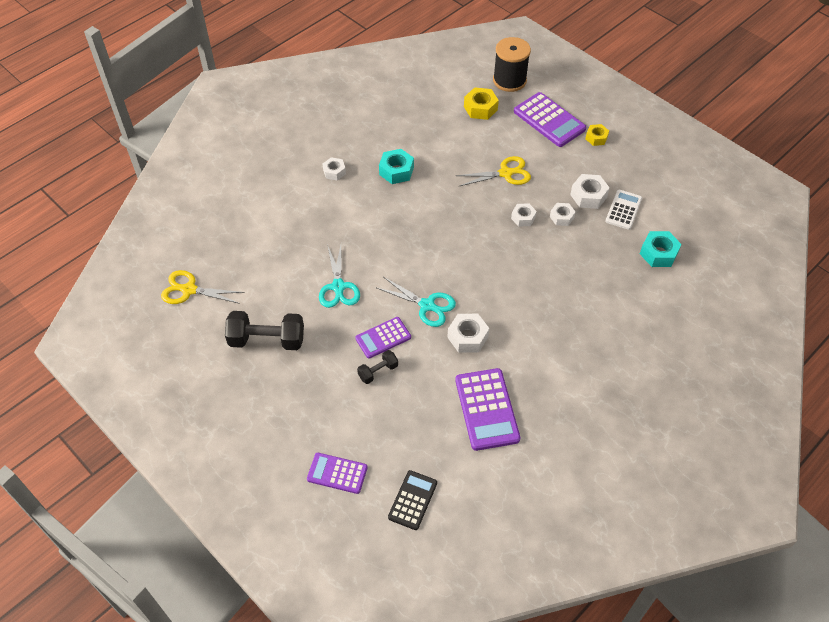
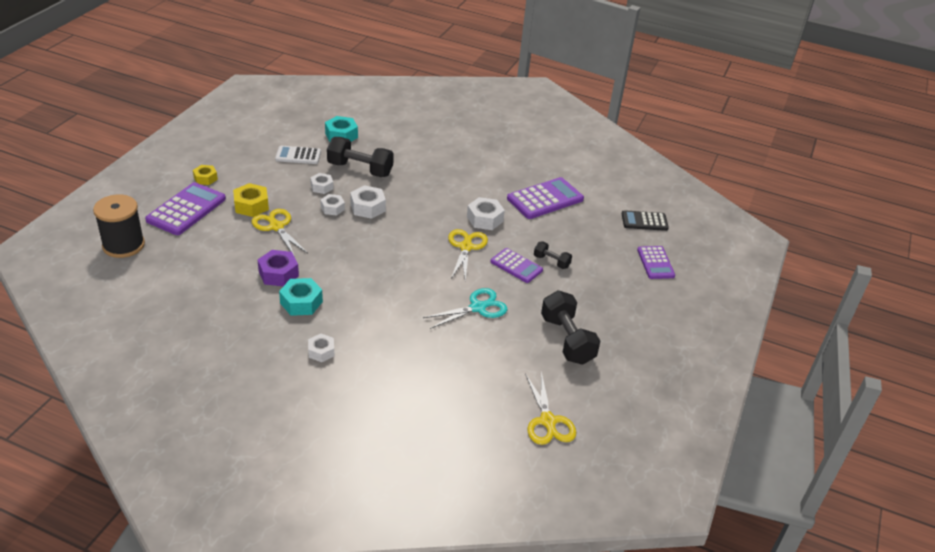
camera: 115 degrees left, 15 degrees down
turquoise scissors [377,277,456,327] -> yellow scissors [448,229,488,282]
yellow nut [464,87,499,120] -> yellow nut moved to [233,183,269,217]
white nut [570,174,610,209] -> white nut moved to [350,185,386,219]
none -> purple nut [258,250,299,286]
none -> black dumbbell [327,137,394,177]

